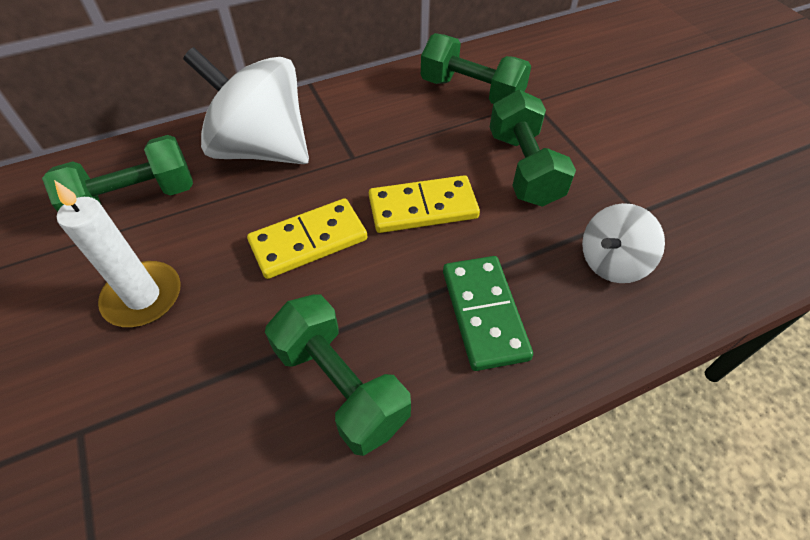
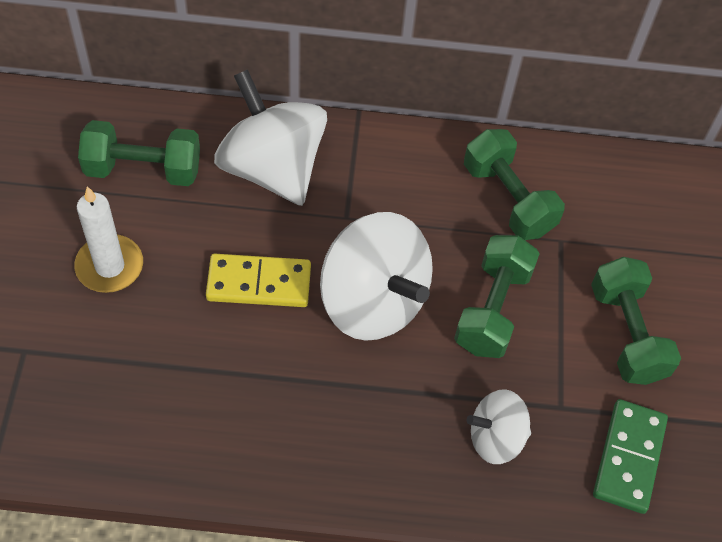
camera: 25 degrees right, 5 degrees up
green dumbbell [265,294,411,456] -> green dumbbell moved to [591,257,681,385]
yellow domino [369,175,480,233] -> white spinning top [320,212,433,341]
green domino [443,256,533,371] -> green domino moved to [593,399,668,514]

